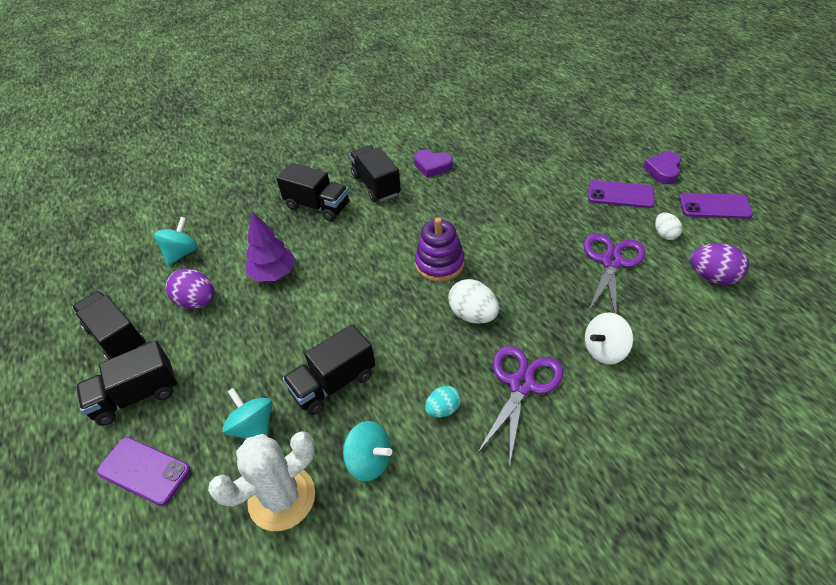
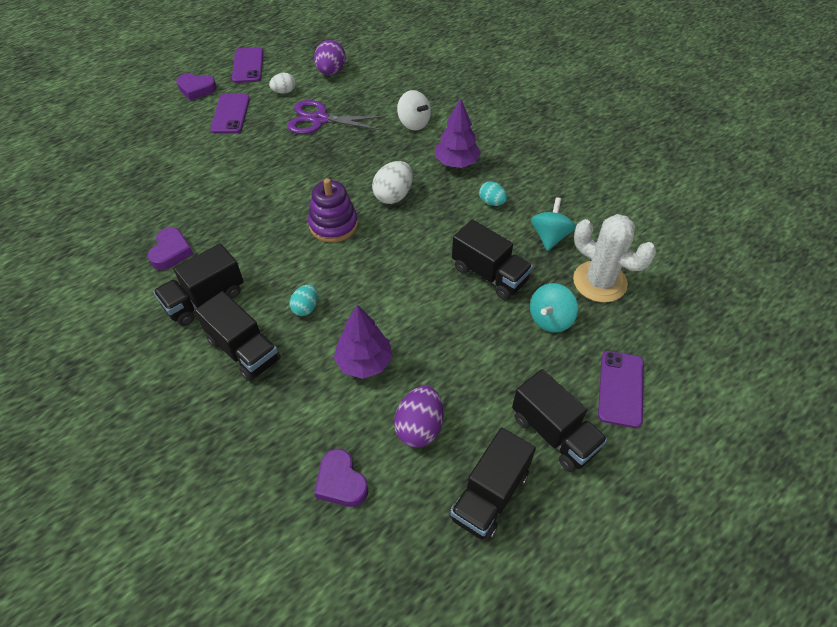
camera: 105 degrees left, 5 degrees up
turquoise spinning top [154,217,198,266] -> purple heart [314,449,368,507]
black truck [276,163,349,221] -> black truck turned 120 degrees clockwise [195,291,281,382]
purple scissors [477,346,563,467] -> purple tree [435,98,481,168]
none -> turquoise egg [290,284,318,316]

